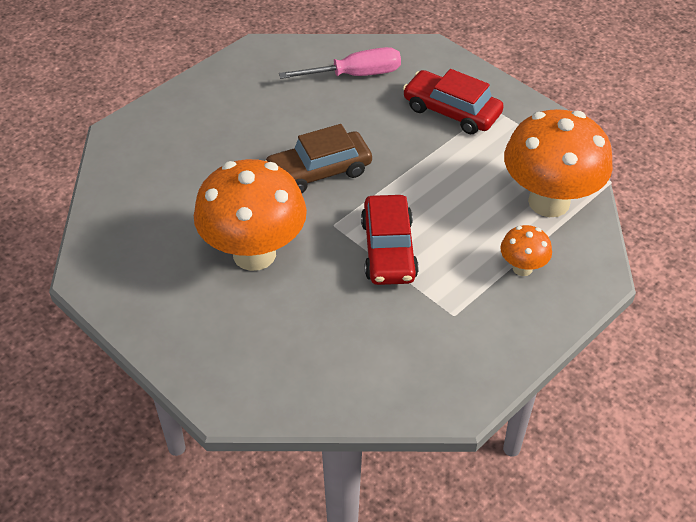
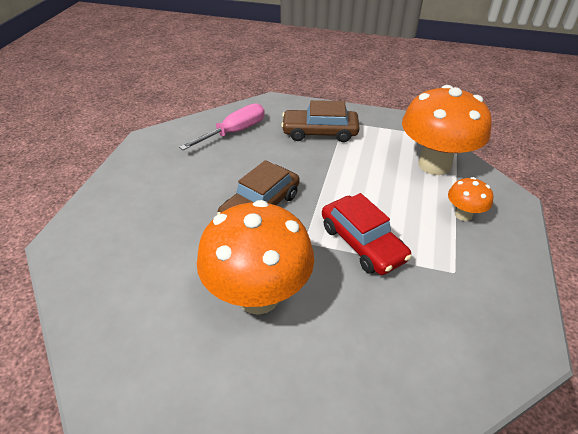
camera: 30 degrees left, 5 degrees down
red car [403,69,504,134] -> brown car [281,100,359,142]

